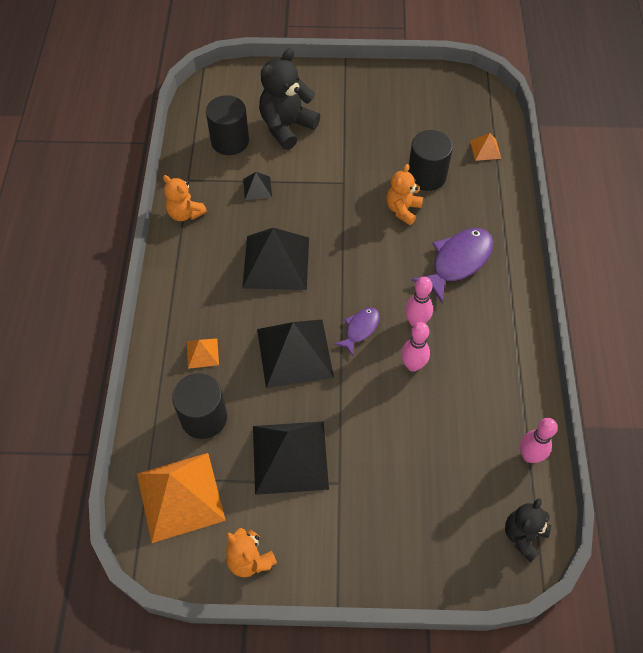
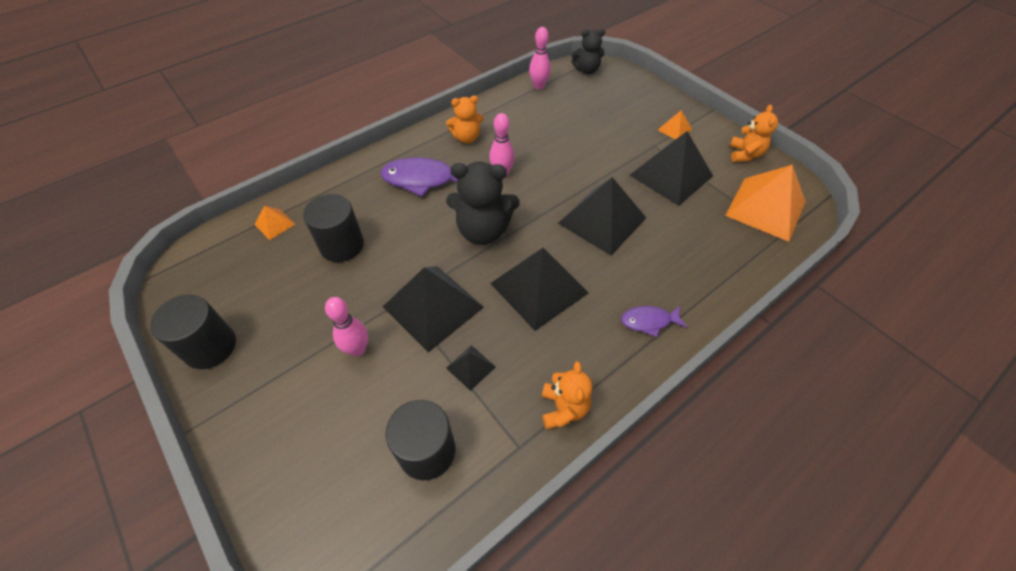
camera: 130 degrees left, 5 degrees down
black cylinder [172,373,227,439] -> black cylinder moved to [150,295,236,369]
orange pyramid [187,338,219,369] -> orange pyramid moved to [658,110,692,139]
black teddy bear [259,48,320,150] -> black teddy bear moved to [446,162,520,245]
purple fish [334,307,380,355] -> purple fish moved to [621,306,687,338]
orange teddy bear [387,164,423,225] -> orange teddy bear moved to [446,95,483,143]
pink bowling pin [401,322,430,372] -> pink bowling pin moved to [325,297,368,356]
none -> black pyramid [383,266,484,353]

